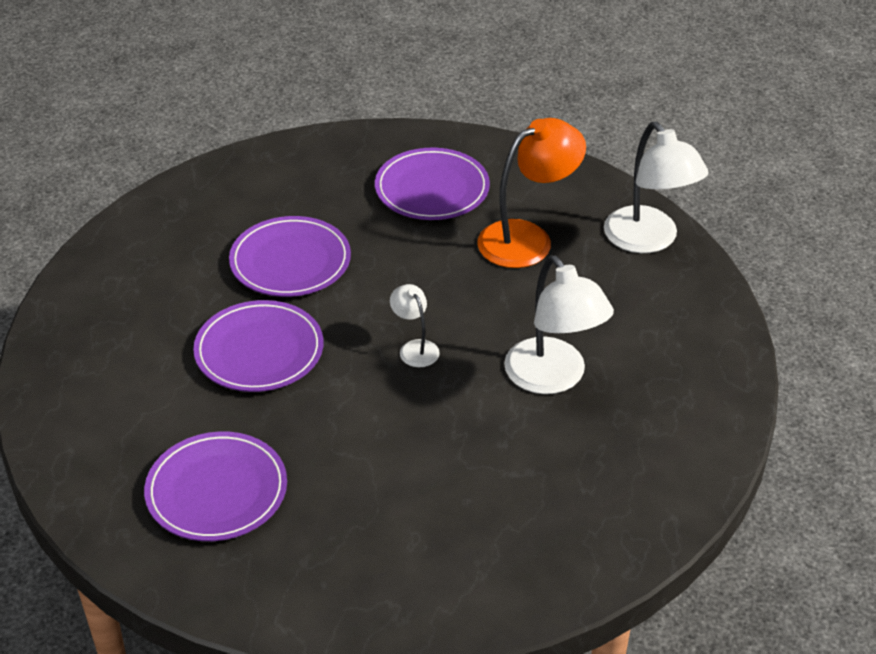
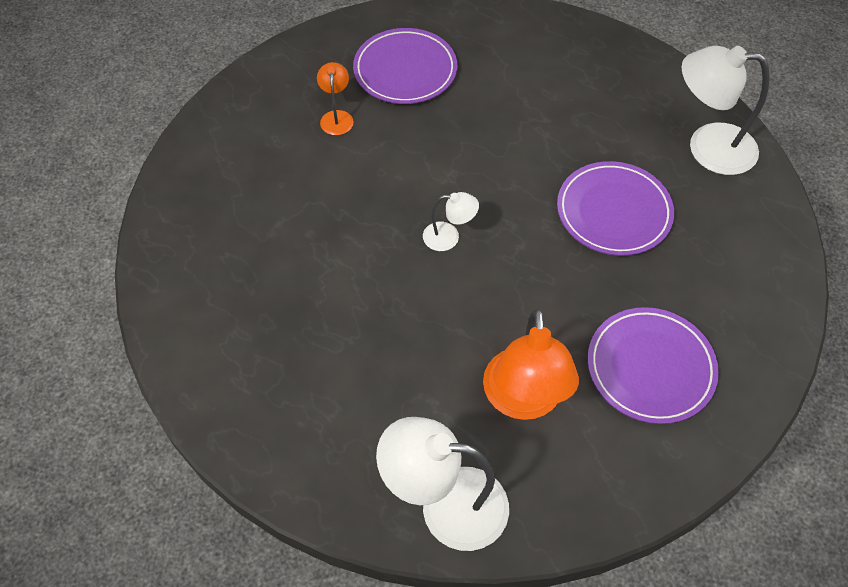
camera: 125 degrees right, 15 degrees up
purple plate [193,300,324,392] -> none
white lamp [504,255,614,394] -> white lamp moved to [682,46,770,175]
none -> orange lamp [317,62,354,135]

